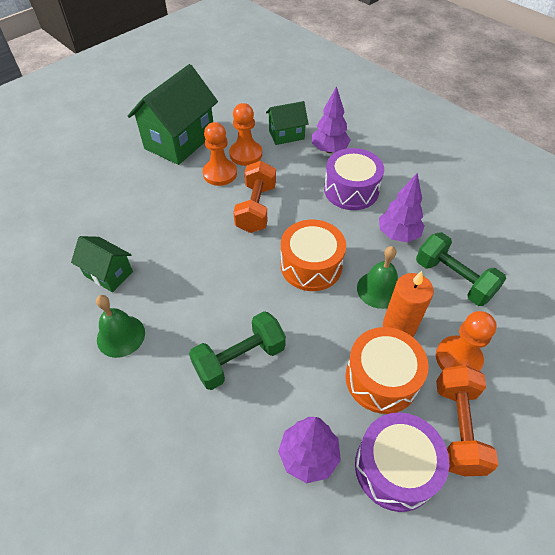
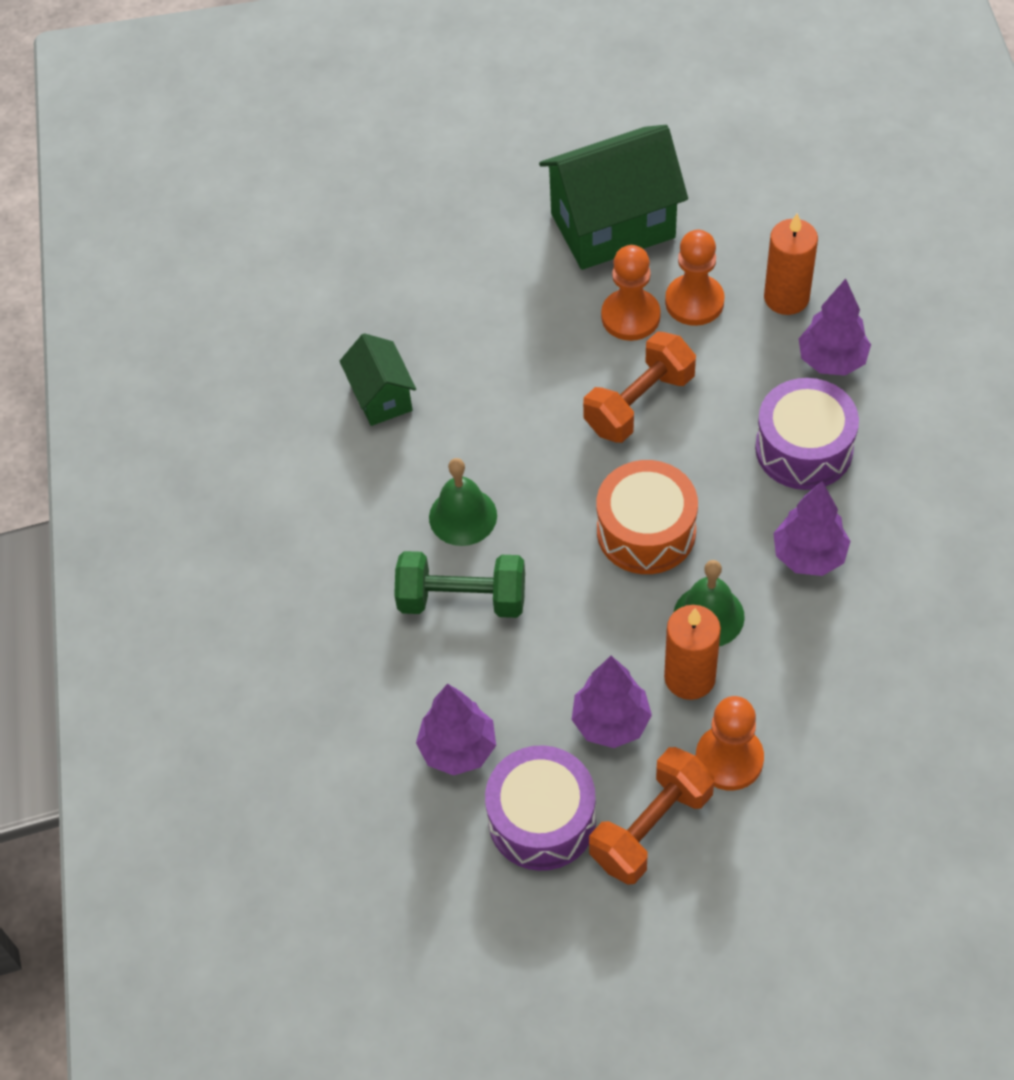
camera: 40 degrees right, 5 degrees up
green bell [96,295,145,358] -> green bell moved to [429,458,497,546]
green house [266,101,308,145] -> orange candle [764,213,818,315]
orange drum [345,327,429,414] -> purple tree [572,656,652,748]
green dumbbell [416,232,506,306] -> none

